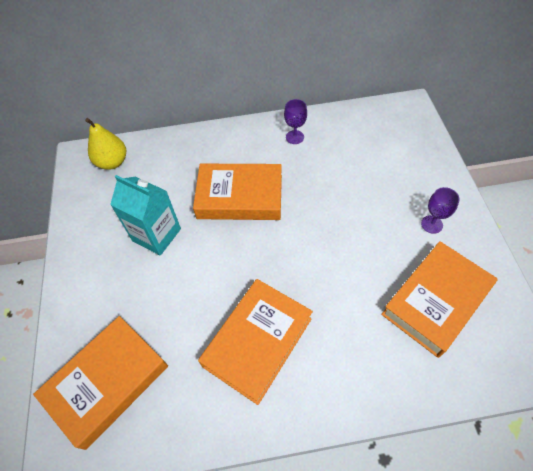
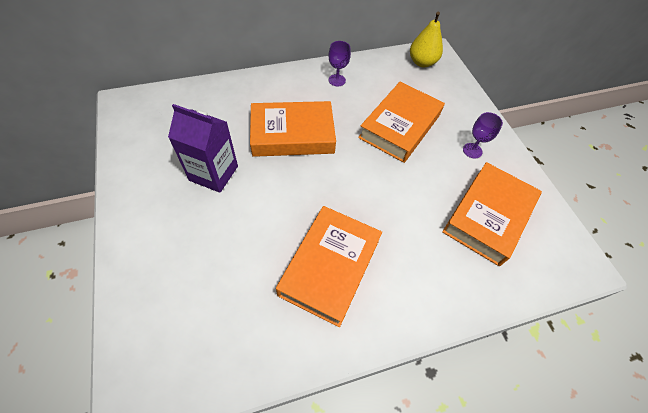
camera: 15 degrees left, 0 degrees up
orange book [33,316,168,450] -> orange book moved to [358,82,445,163]
yellow pear [85,118,126,170] -> yellow pear moved to [410,12,443,67]
turquoise carton [110,175,181,256] -> purple carton [168,104,238,193]

